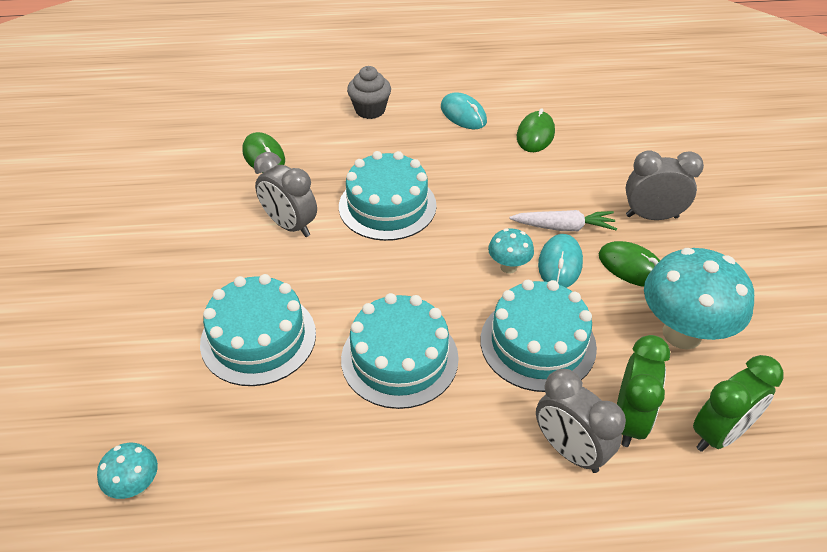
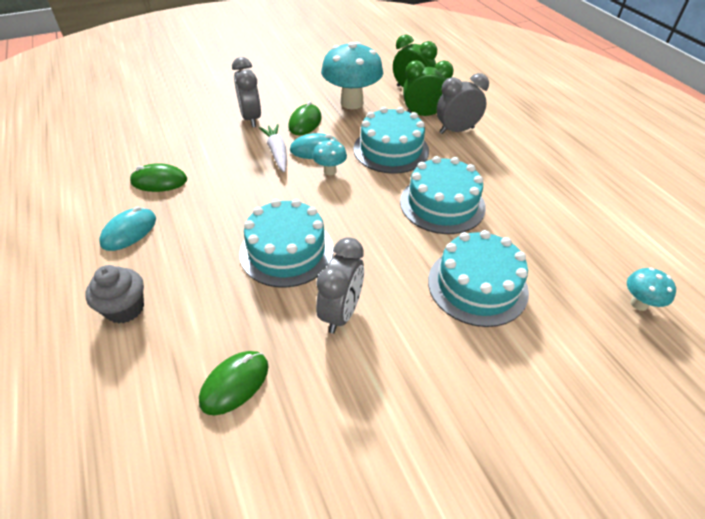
camera: 110 degrees left, 0 degrees up
grey clock [536,369,626,473] -> grey clock turned 135 degrees counterclockwise [437,73,489,134]

